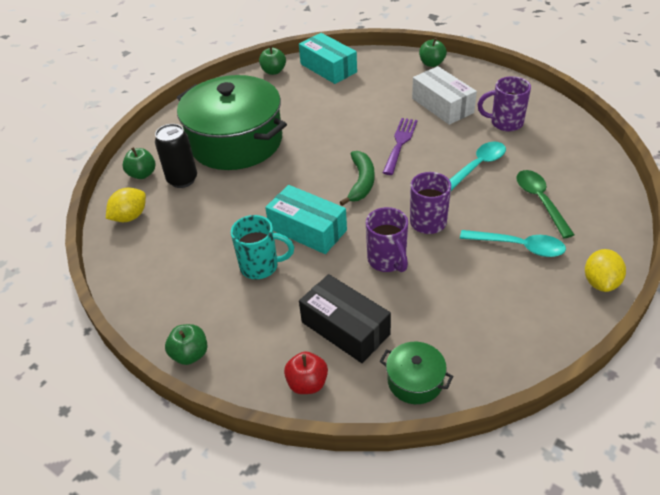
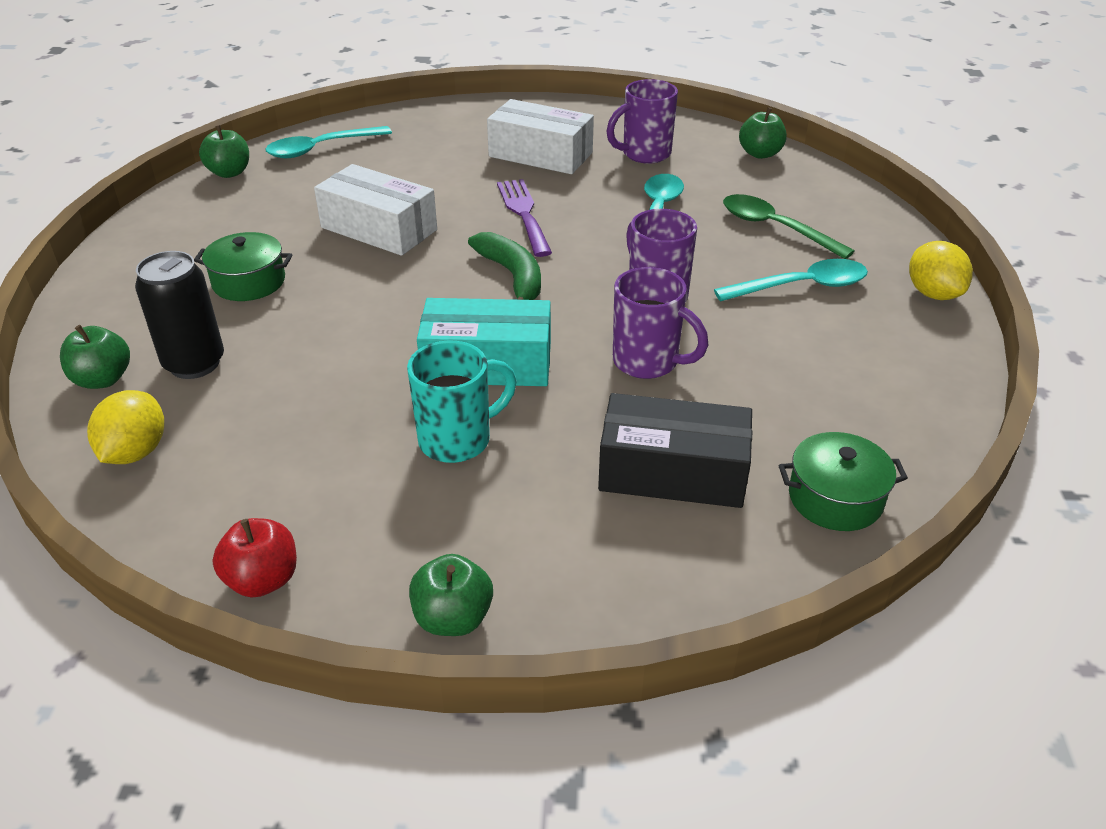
camera: 35 degrees left, 5 degrees down
green pot [177,75,287,170] -> green pot [194,232,292,301], size x0.41
red apple [284,351,328,394] -> red apple moved to [212,518,297,598]
turquoise box [299,33,357,84] -> turquoise spoon [266,126,392,158]
green apple [419,38,447,67] -> green apple moved to [739,107,787,159]
none -> white box [314,164,437,256]

